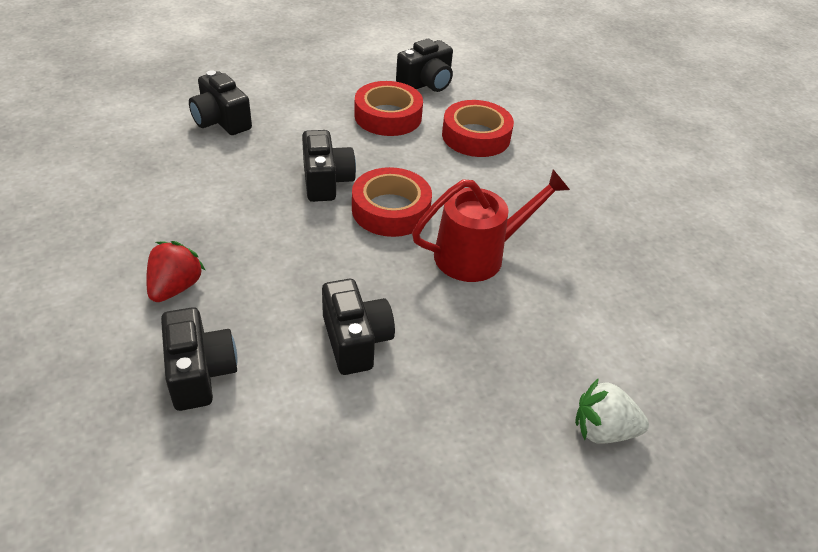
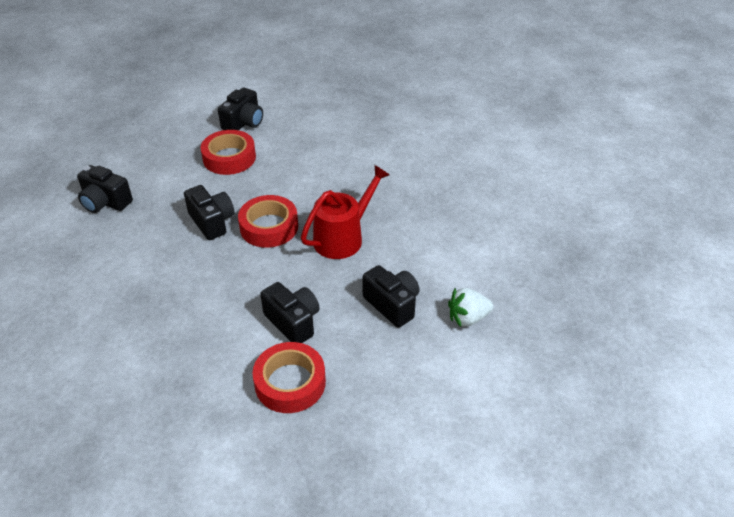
camera: 20 degrees left, 0 degrees up
red strawberry [146,241,206,302] -> none
black camera [161,307,238,411] -> black camera moved to [363,265,420,328]
red tape [442,100,514,157] -> red tape moved to [253,342,326,413]

